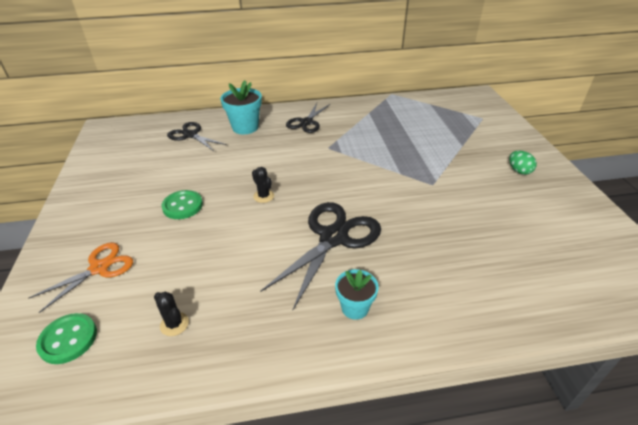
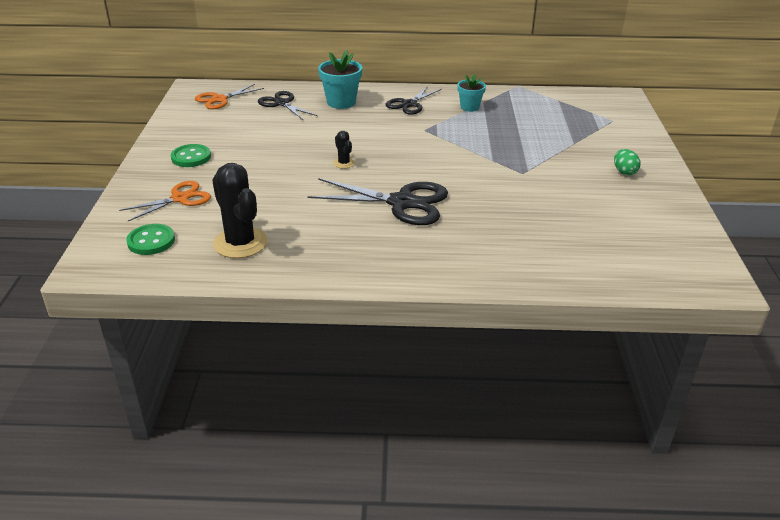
camera: 10 degrees right, 5 degrees down
black cactus [154,292,189,336] -> black cactus [212,163,268,258], size x2.13
green button [161,190,203,219] -> green button moved to [171,144,211,167]
black scissors [260,202,381,310] -> black scissors turned 60 degrees clockwise [308,178,448,225]
turquoise flower pot [335,269,379,320] -> turquoise flower pot moved to [457,74,486,112]
none -> orange scissors [195,84,264,109]

